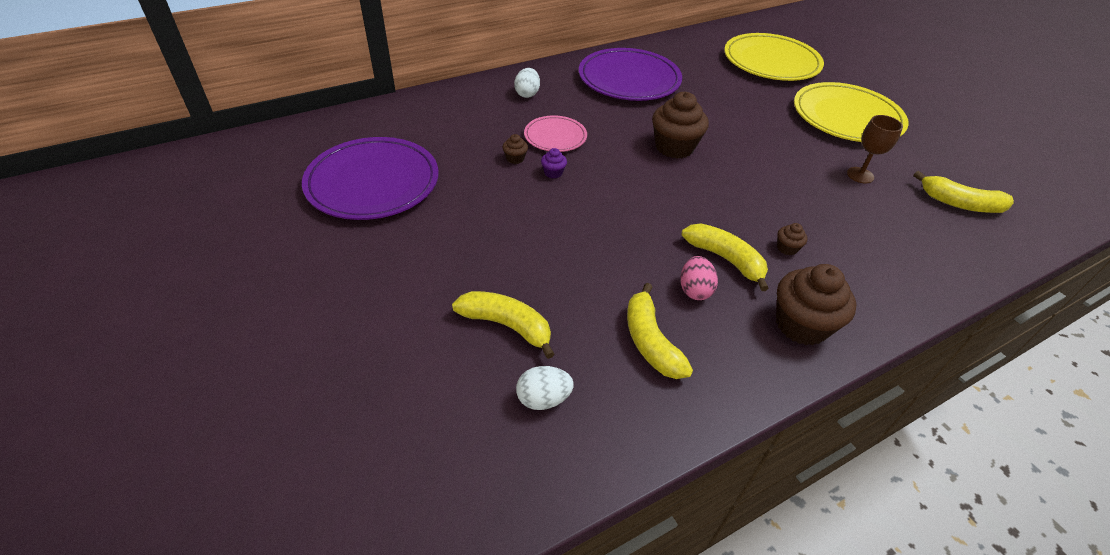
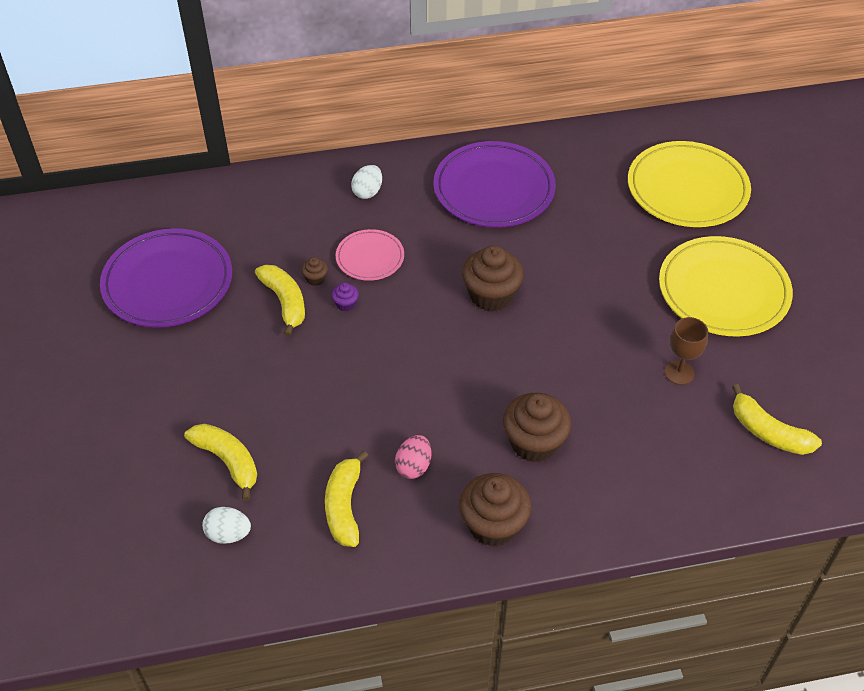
camera: 20 degrees right, 5 degrees up
yellow banana [682,223,769,291] -> yellow banana moved to [255,265,305,337]
brown cupcake [777,223,808,255] -> brown cupcake [503,393,571,463], size x2.25

